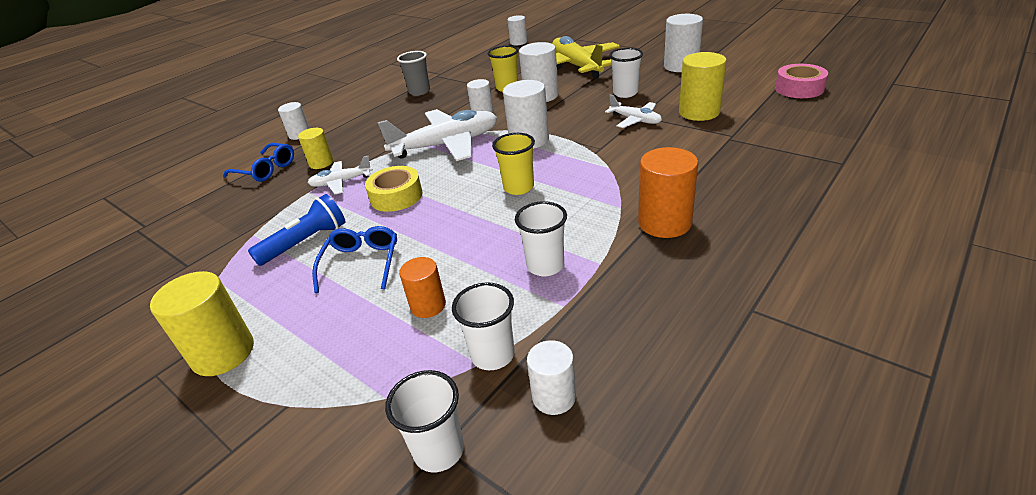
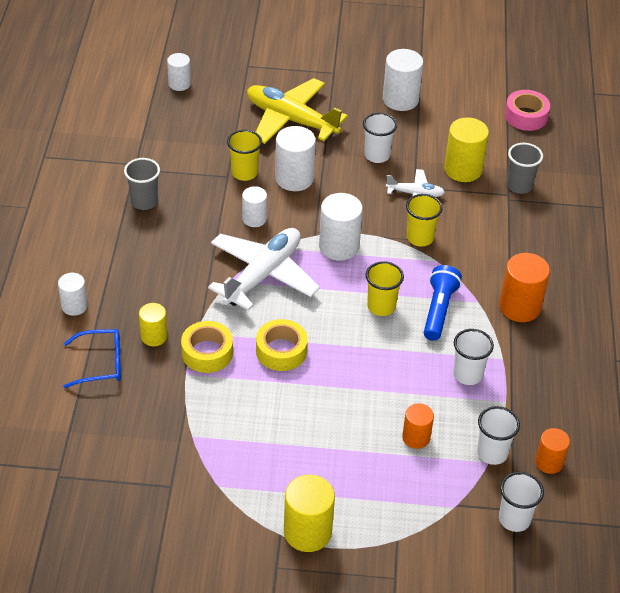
camera: 40 degrees left, 10 degrees up
blue flashlight [248,194,345,266] -> blue flashlight moved to [424,265,462,341]
white plane [308,156,373,194] -> yellow tape [181,321,233,373]
blue glasses [312,226,397,293] -> none
white cylinder [527,340,576,415] -> orange cylinder [535,428,570,474]
none -> yellow cup [406,194,443,247]
none -> grey cup [507,143,543,194]

